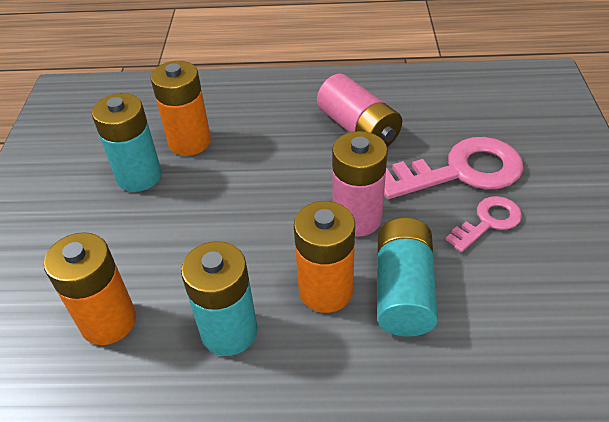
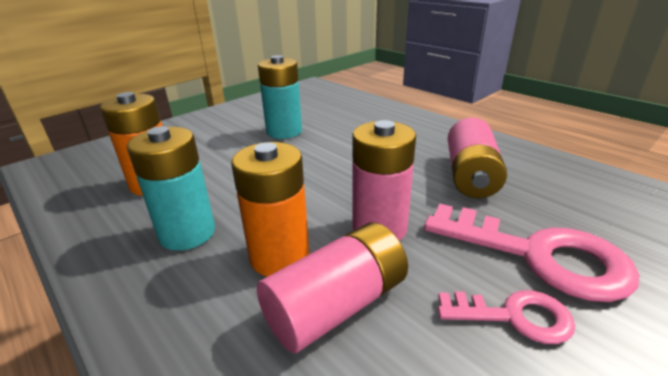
camera: 45 degrees right, 15 degrees down
orange battery [151,61,211,156] -> none
turquoise battery [377,218,438,337] -> pink battery [257,223,408,353]

